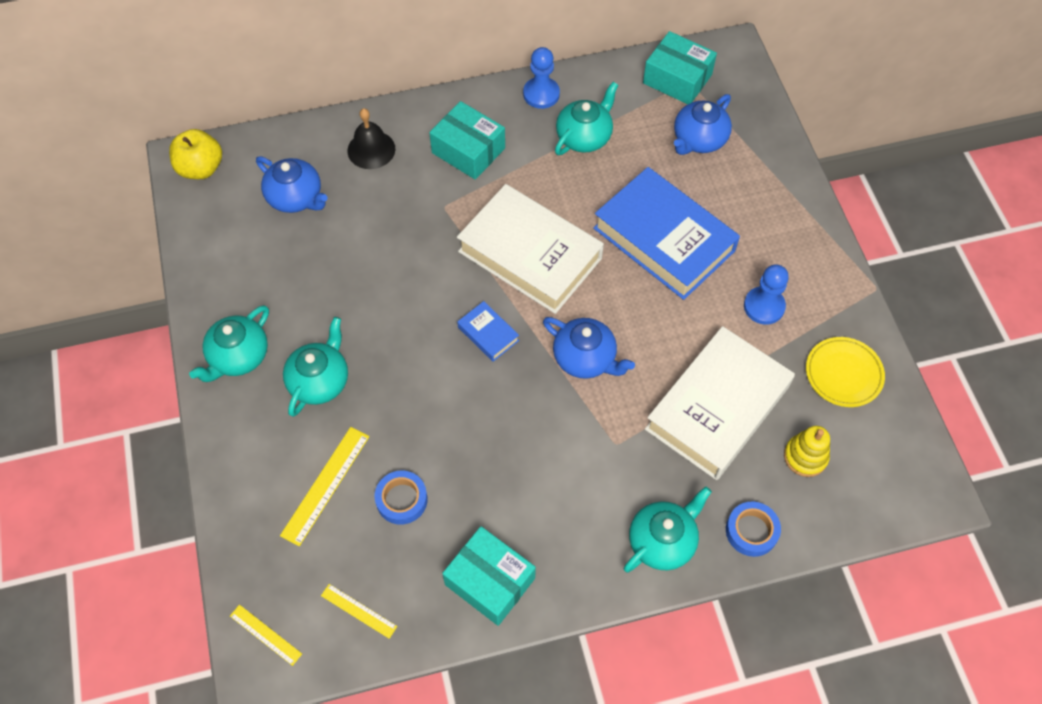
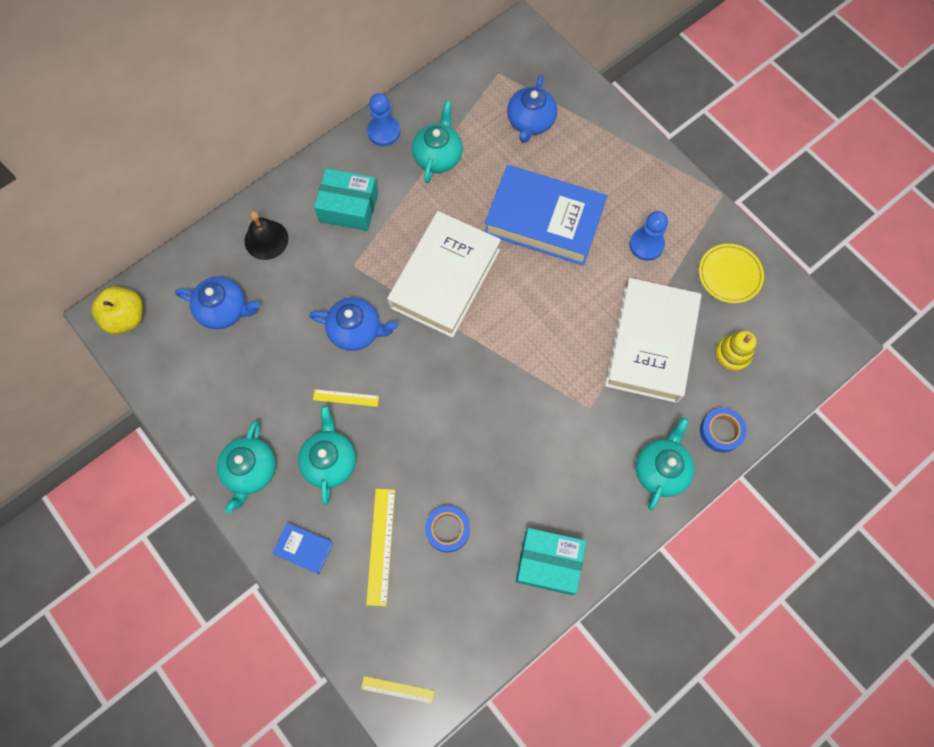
camera: 25 degrees left, 10 degrees up
yellow ruler [321,584,397,639] -> yellow ruler moved to [313,389,379,407]
white book [457,184,604,314] -> white book turned 75 degrees counterclockwise [387,211,501,338]
blue book [457,301,519,362] -> blue book moved to [272,523,334,574]
blue teapot [543,317,635,379] -> blue teapot moved to [309,298,398,351]
turquoise box [643,31,717,104] -> none

